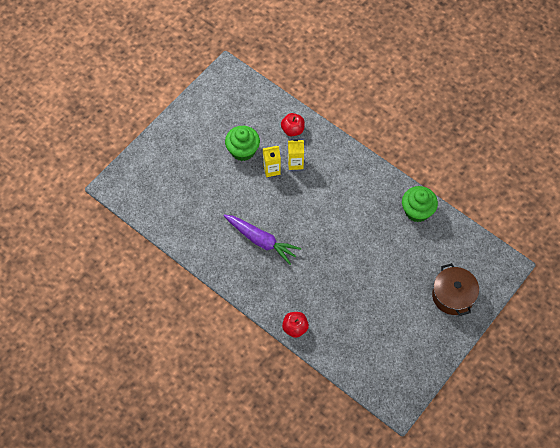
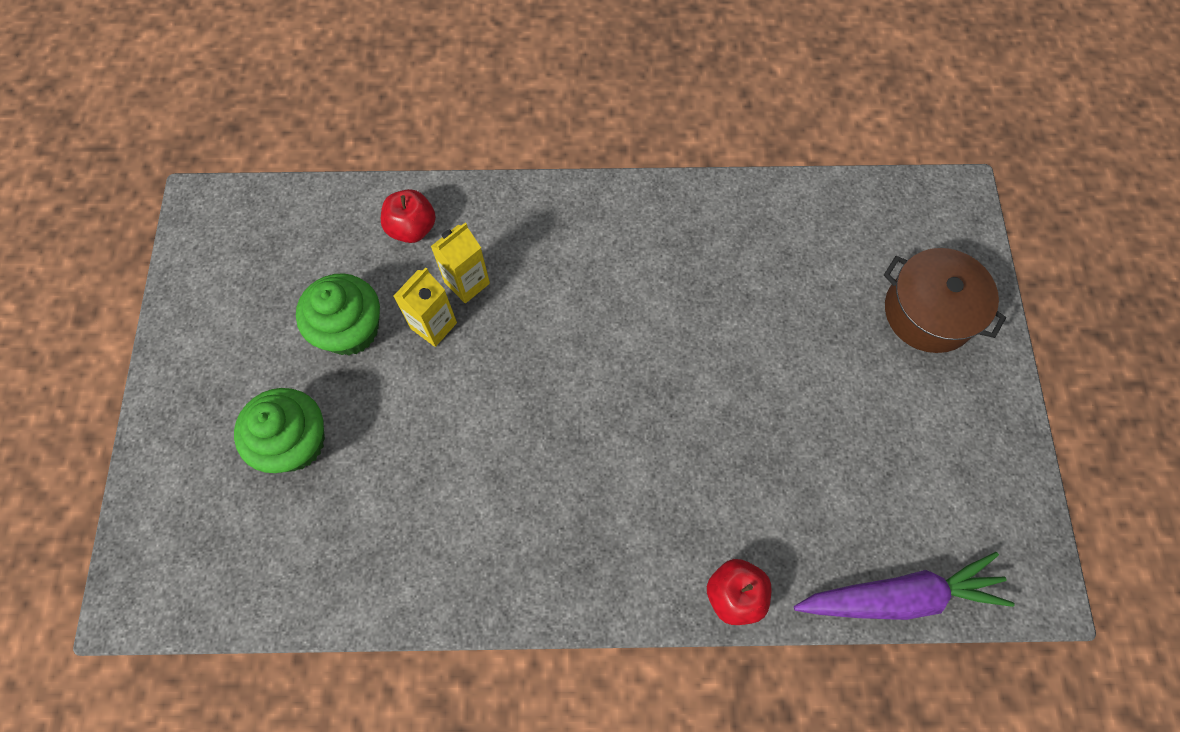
camera: 40 degrees left, 5 degrees up
purple carrot [224,214,301,265] -> purple carrot moved to [794,552,1015,620]
green cupcake [402,186,438,222] -> green cupcake moved to [234,388,325,473]

